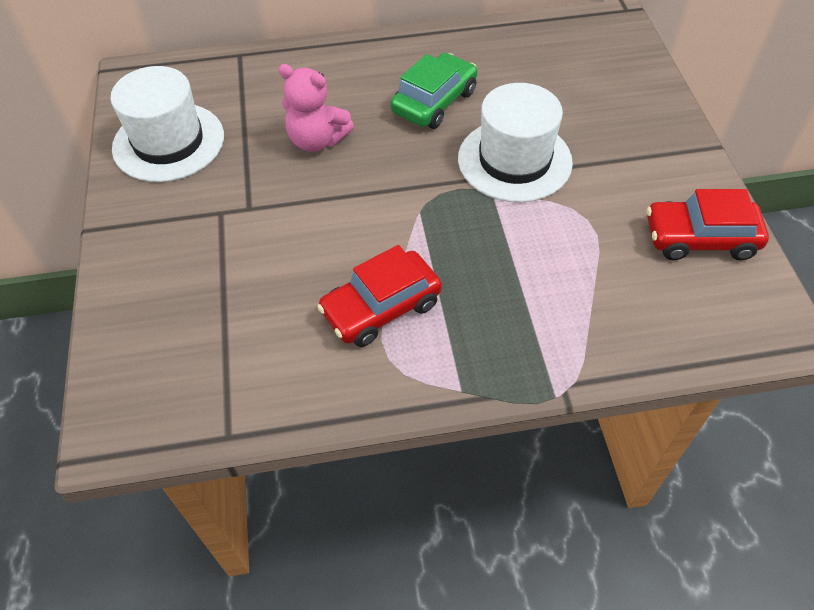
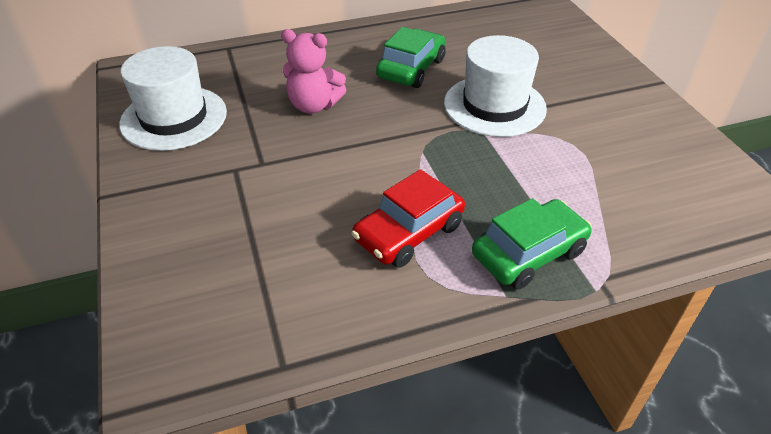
camera: 10 degrees left, 10 degrees down
red car [647,189,769,260] -> none
none -> green car [472,198,592,290]

